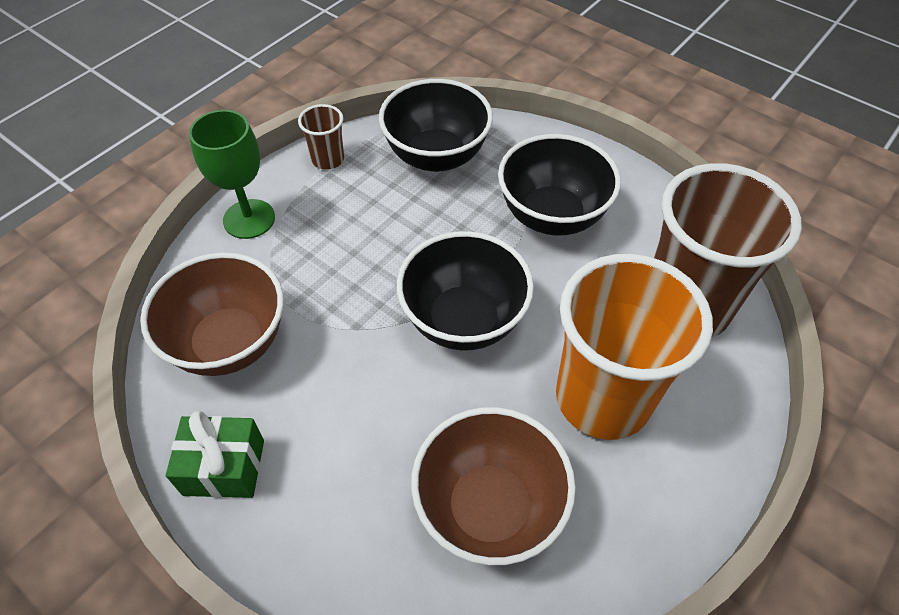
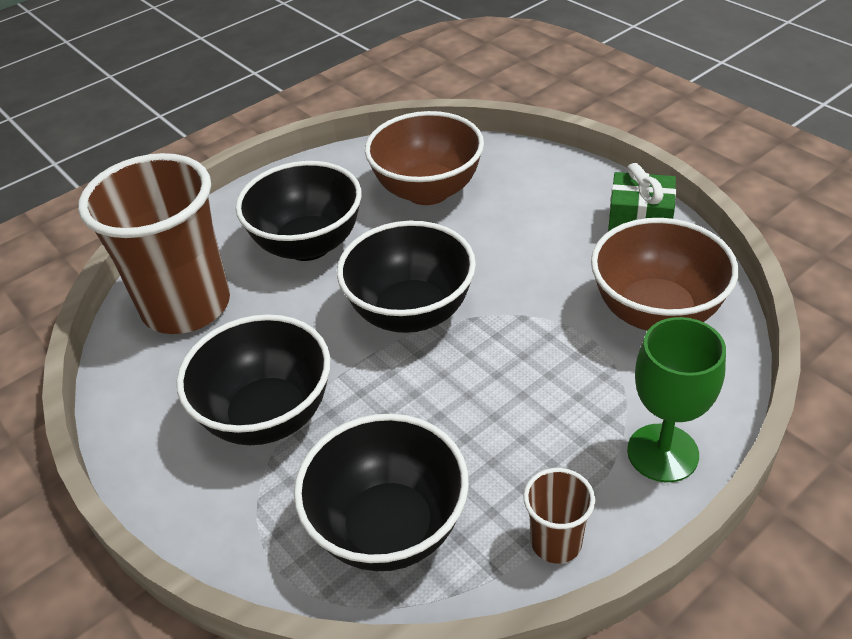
camera: 165 degrees left, 10 degrees down
orange cup [556,254,713,440] -> black bowl [236,161,362,261]

